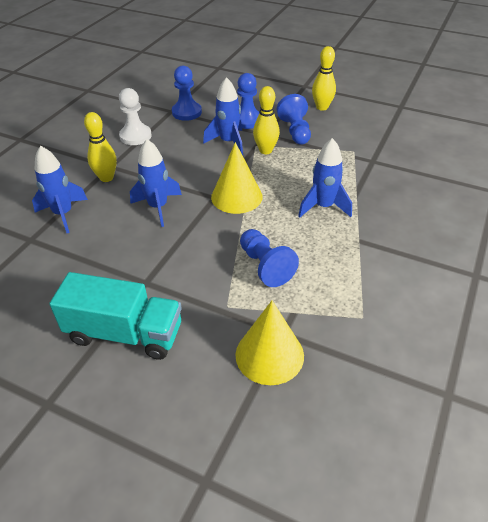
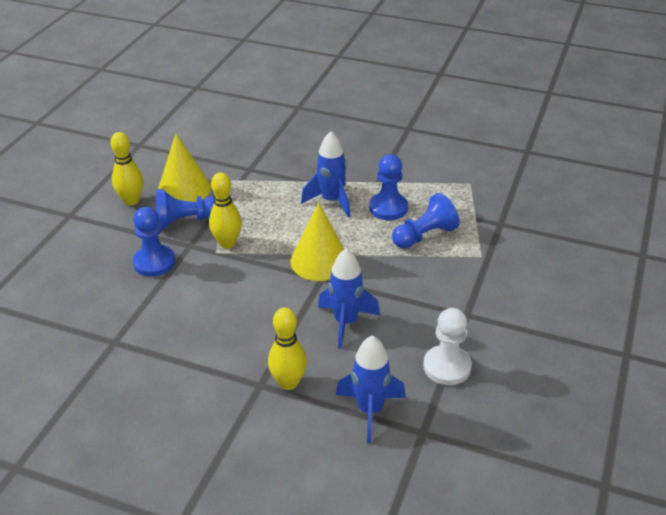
camera: 95 degrees left, 5 degrees down
turquoise truck [49,272,182,360] -> none
white pawn [119,88,152,145] -> white pawn moved to [423,308,472,385]
blue pawn [172,66,202,121] -> blue pawn moved to [369,154,408,220]
blue rocket [203,77,243,155] -> none
yellow cone [235,301,304,385] -> yellow cone moved to [158,134,211,202]

